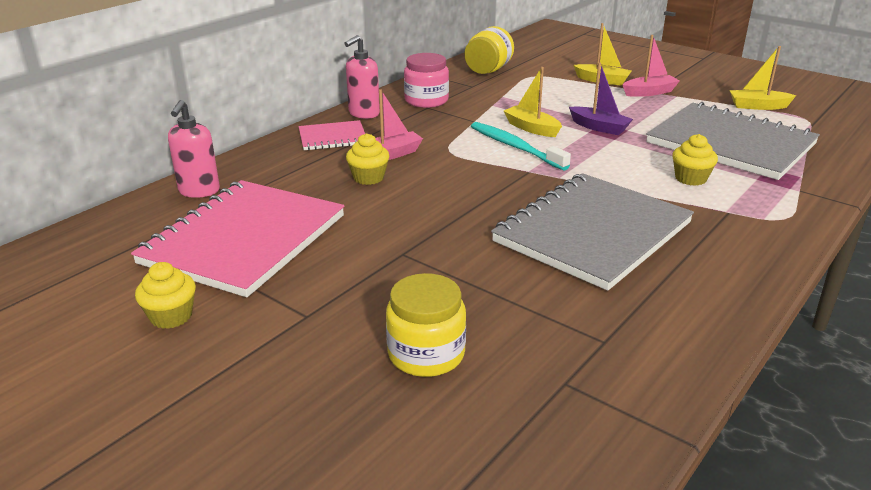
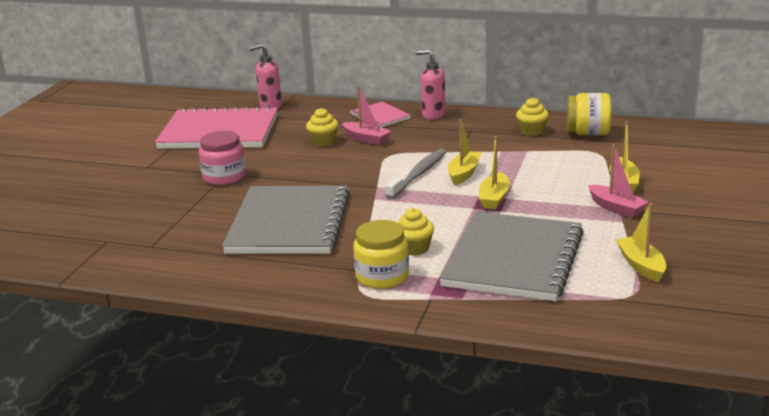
camera: 70 degrees right, 5 degrees down
yellow cupcake [135,262,196,329] -> yellow cupcake moved to [516,97,549,136]
yellow jar [386,273,466,377] -> yellow jar moved to [353,220,409,289]
pink jar [404,53,449,108] -> pink jar moved to [199,131,246,185]
turquoise toothbrush [471,122,571,170] -> grey toothbrush [385,149,446,199]
grey notebook [491,173,694,291] -> grey notebook turned 75 degrees clockwise [222,185,350,254]
purple boat [569,63,633,135] -> yellow boat [479,136,510,209]

